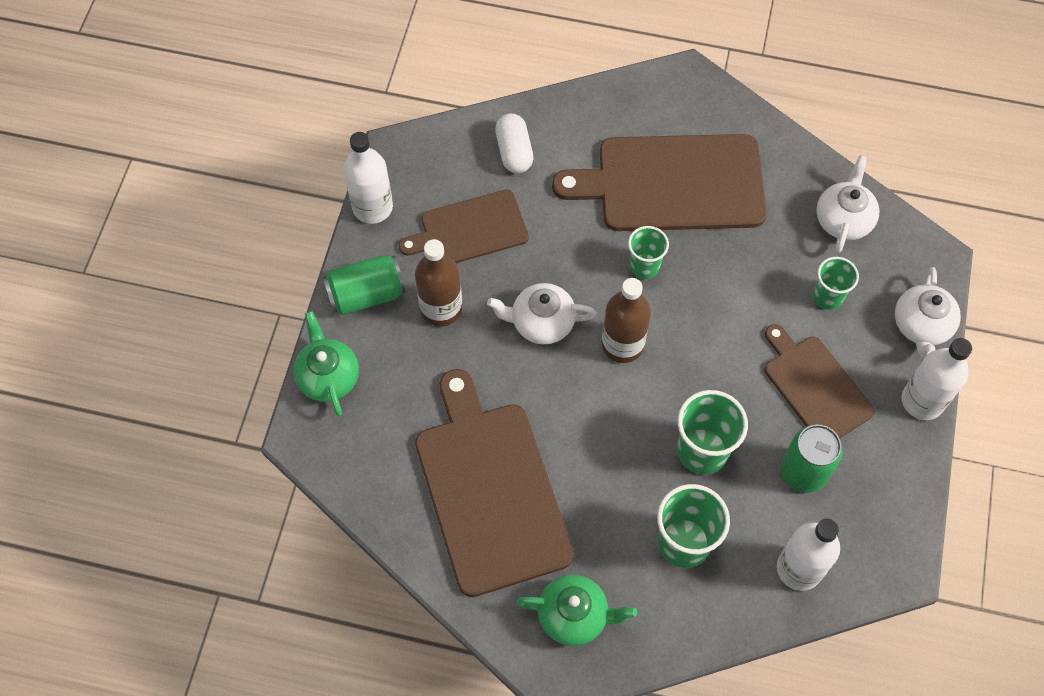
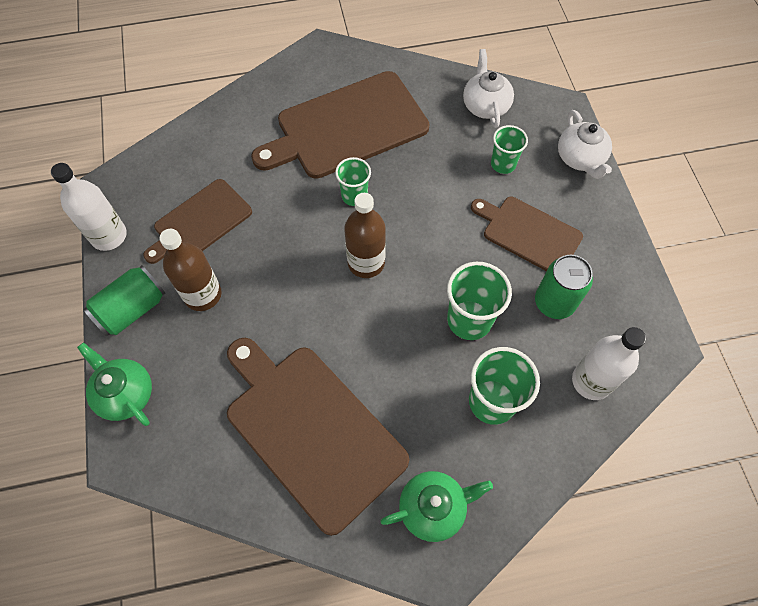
camera: 25 degrees left, 0 degrees up
white teapot [487,283,596,345] -> none
white capsule [495,113,533,173] -> none
white bottle [902,338,972,420] -> none

